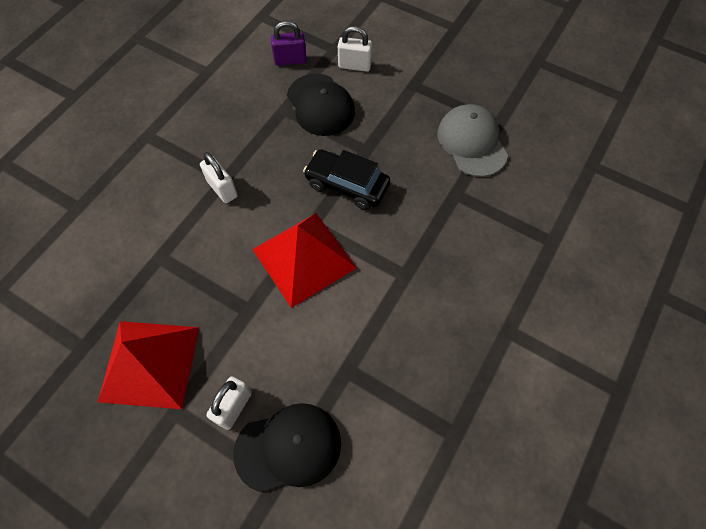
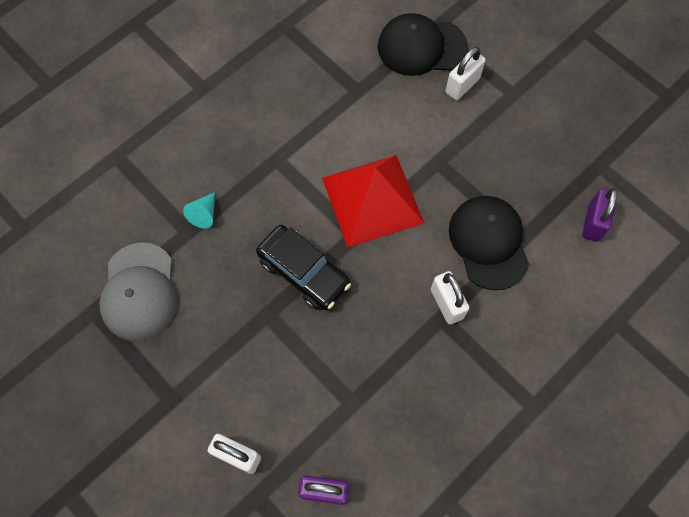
camera: 165 degrees left, 5 degrees up
red pyramid [98,321,199,409] -> none
black cap [287,74,355,136] -> black cap moved to [449,196,529,290]
none -> turquoise cone [183,192,215,228]
none -> purple padlock [582,188,618,242]

